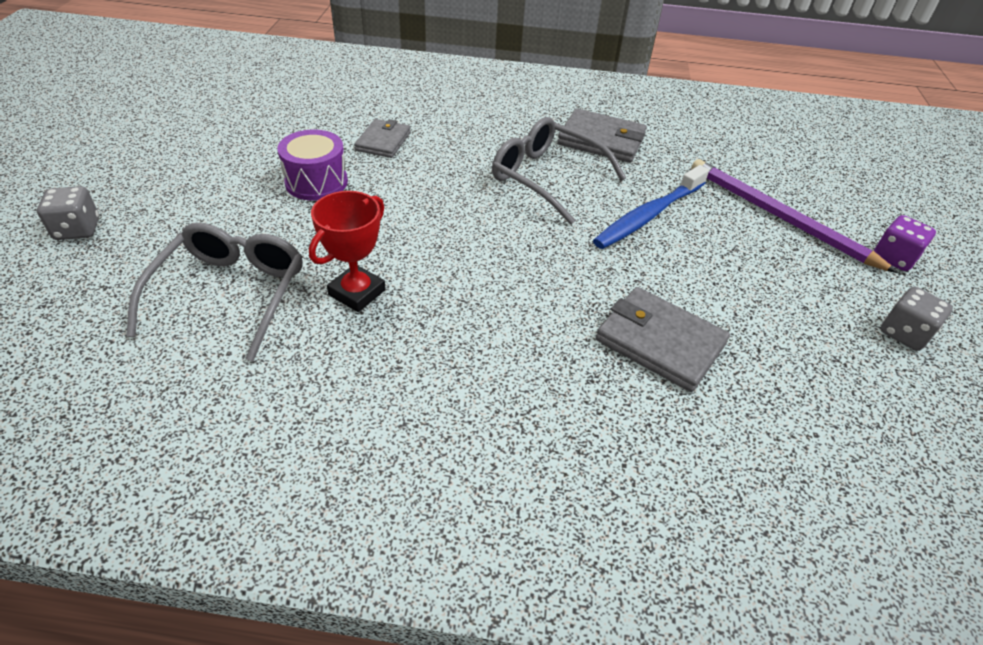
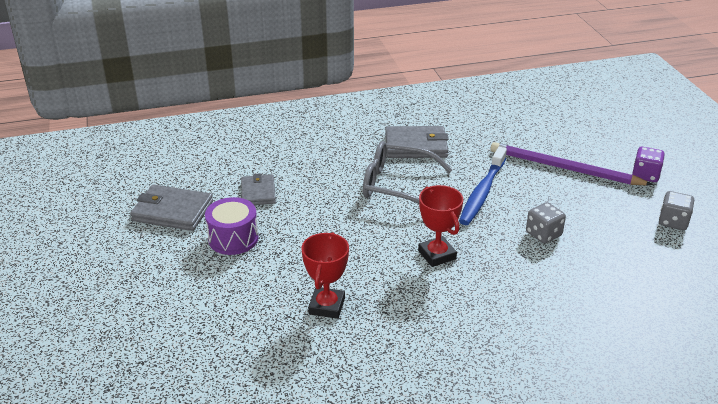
camera: 20 degrees left, 10 degrees down
grey dice [37,186,99,240] -> grey dice moved to [526,202,566,243]
grey glasses [126,223,303,361] -> none
grey wallet [596,287,730,392] -> grey wallet moved to [130,185,213,231]
none -> red trophy [418,185,463,267]

